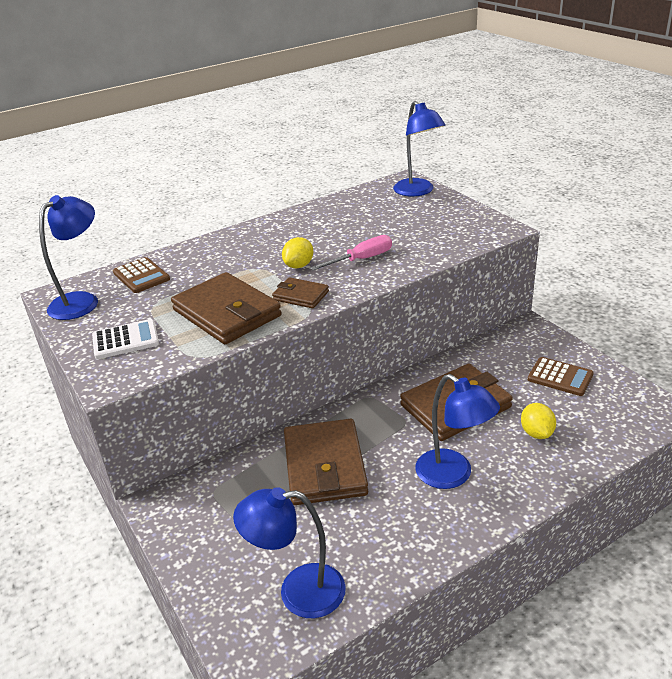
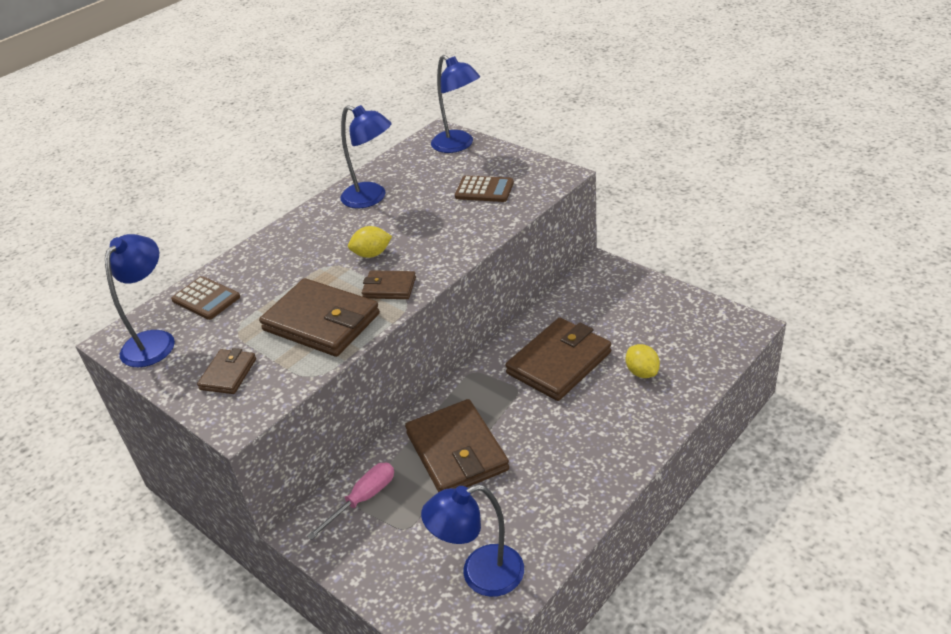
camera: 15 degrees left, 5 degrees up
white calculator [92,319,159,359] -> brown wallet [197,348,256,394]
yellow lemon [282,237,313,268] -> yellow lemon turned 60 degrees clockwise [348,226,392,258]
pink screwdriver [310,235,392,270] -> pink screwdriver moved to [307,462,394,540]
blue lamp [415,374,500,489] -> blue lamp moved to [341,105,392,208]
brown calculator [528,357,594,396] -> brown calculator moved to [455,175,514,202]

